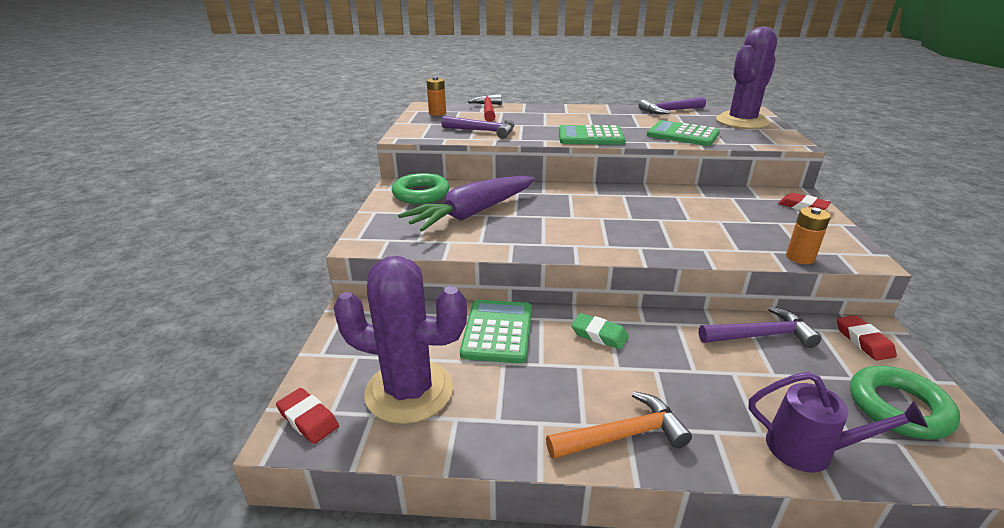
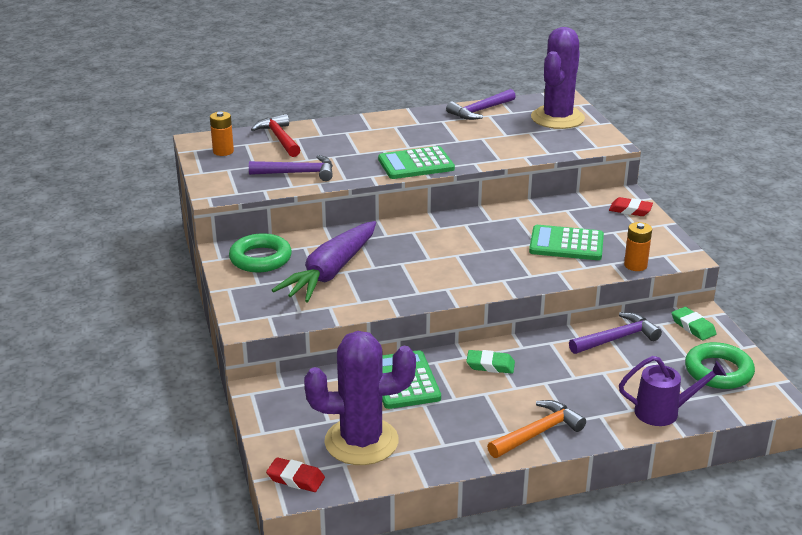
camera: 20 degrees left, 0 degrees up
green calculator [647,120,720,146] -> green calculator moved to [529,225,604,260]
red eraser [837,315,897,361] -> green eraser [672,307,717,340]

